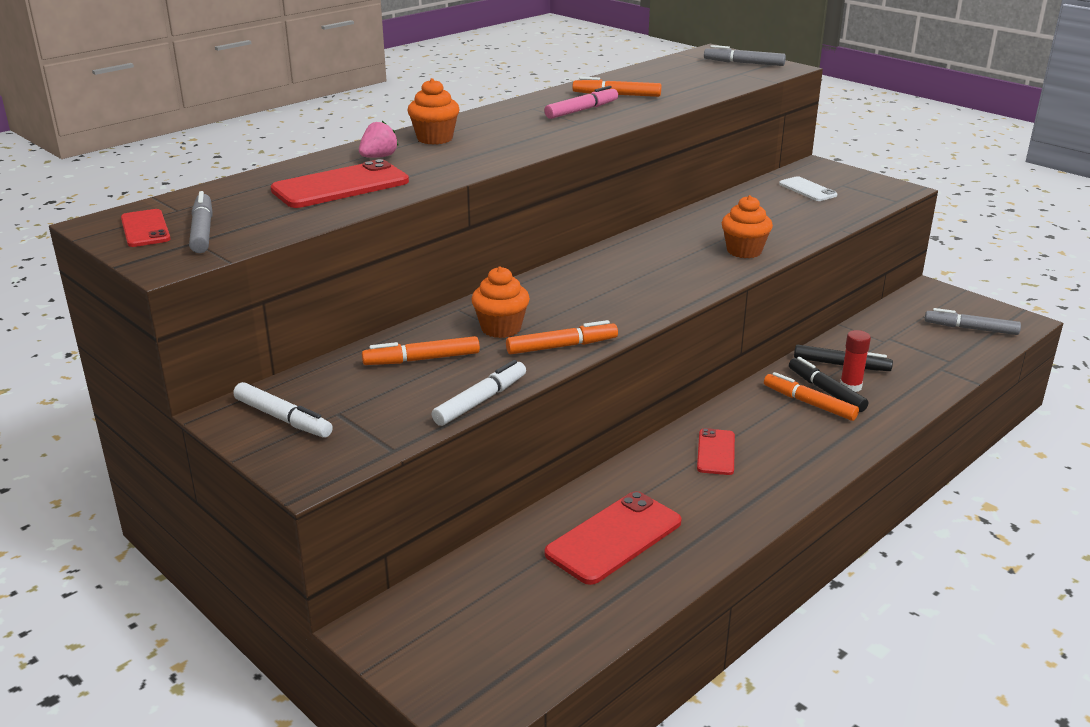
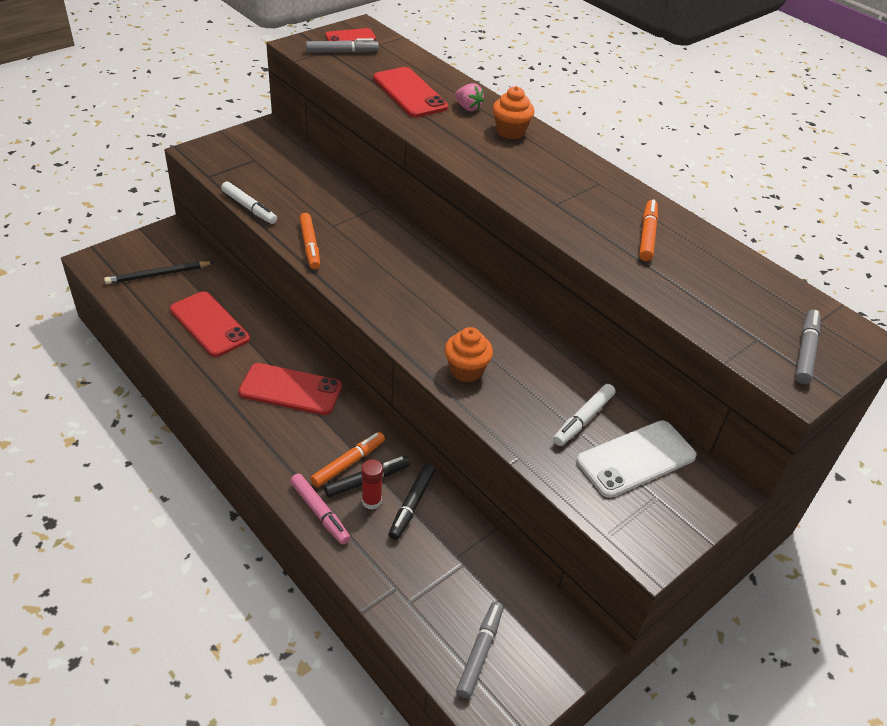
camera: 90 degrees right, 15 degrees up
white marker [233,382,333,438] -> white marker moved to [553,384,616,446]
orange marker [362,336,480,365] -> none
orange cupcake [471,266,530,338] -> none
pink marker [544,86,618,119] -> pink marker moved to [290,474,350,544]
red phone [697,428,735,475] -> red phone [239,363,342,415], size x1.71
white phone [779,176,837,201] -> white phone [577,420,697,498], size x1.71
none -> black pencil [104,261,214,284]

